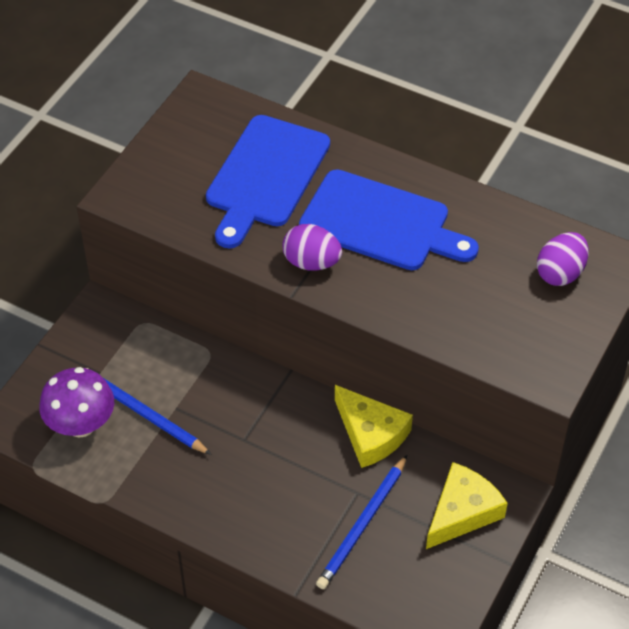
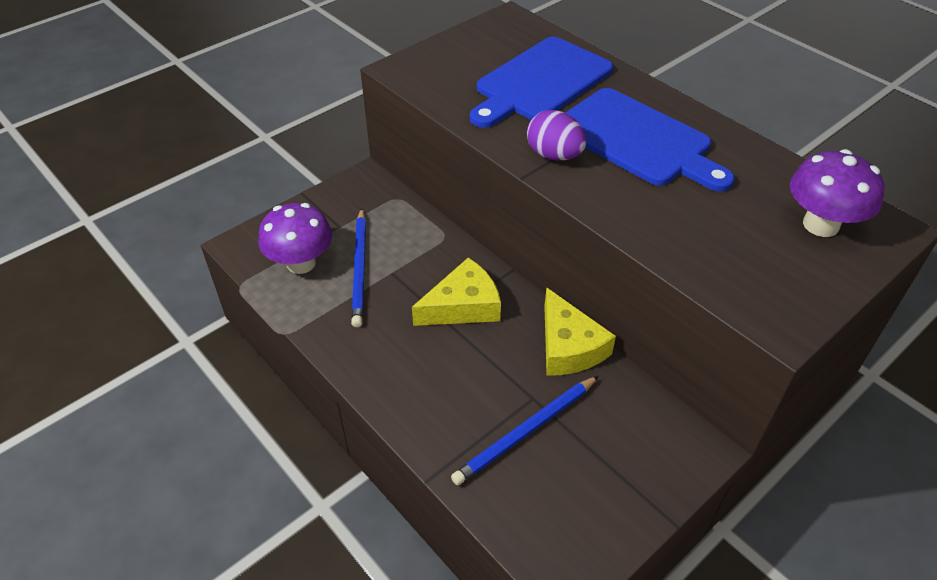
camera: 20 degrees right, 5 degrees down
blue pencil [86,368,212,455] -> blue pencil turned 150 degrees counterclockwise [351,208,366,327]
yellow cheese [426,462,508,549] -> yellow cheese moved to [412,257,501,326]
purple egg [537,232,589,286] -> purple mushroom [790,149,885,237]

